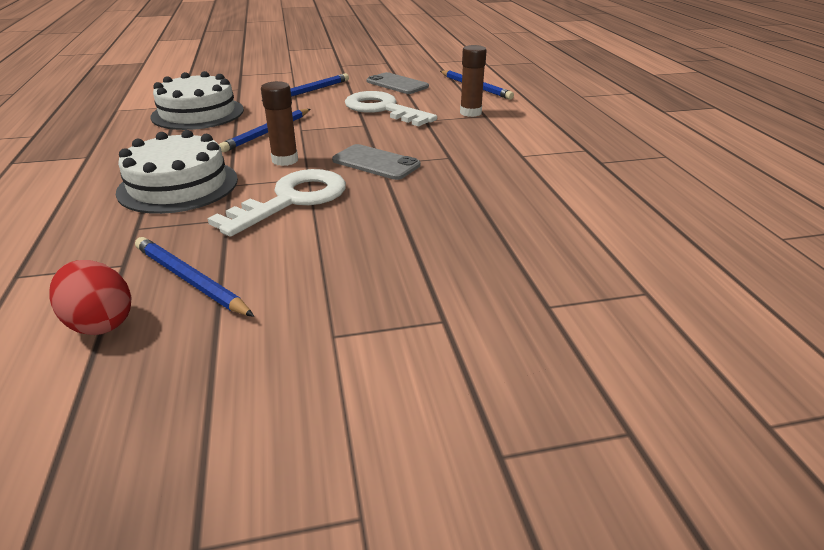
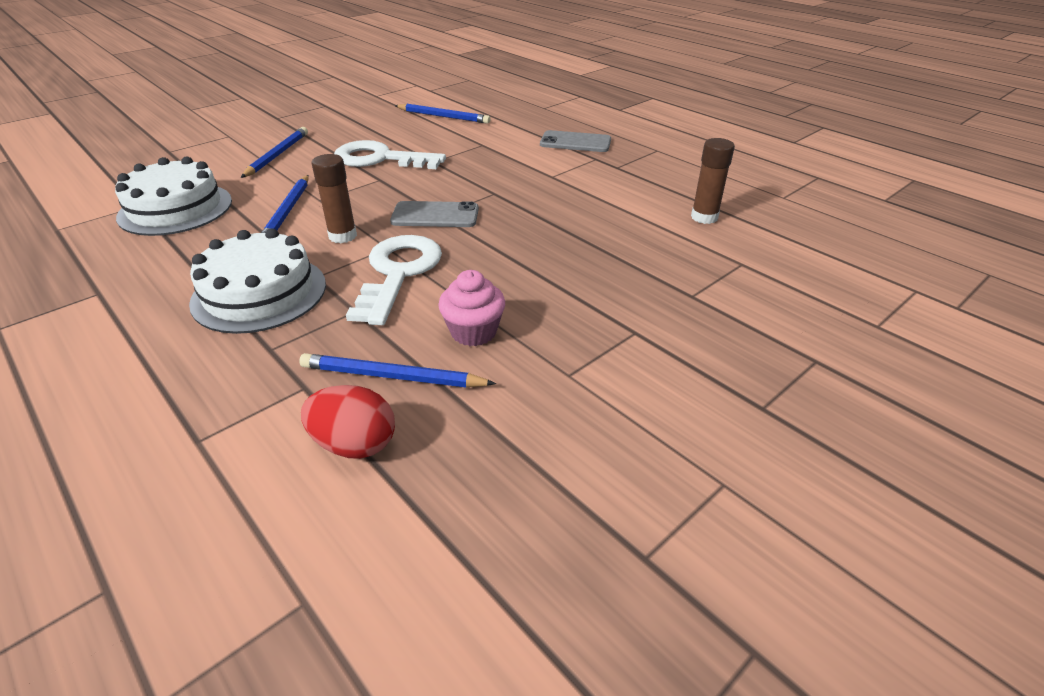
camera: 30 degrees left, 5 degrees up
grey phone [366,72,429,94] -> grey phone moved to [540,130,611,152]
brown glue stick [460,45,487,117] -> brown glue stick moved to [691,138,735,224]
none -> pink cupcake [438,270,505,346]

